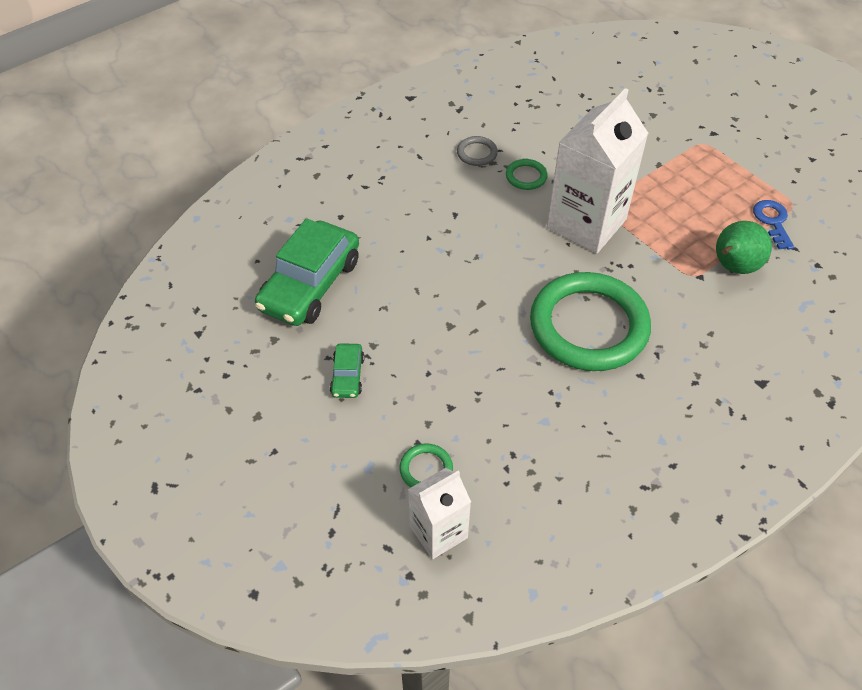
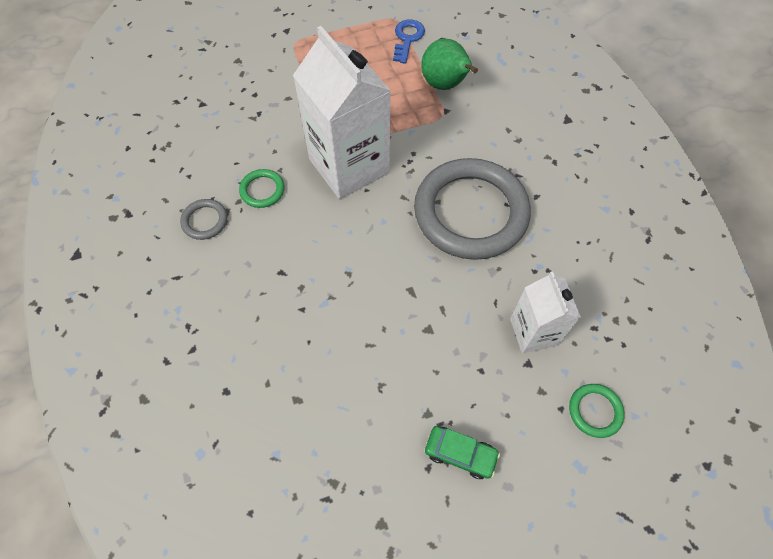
camera: 70 degrees left, 10 degrees up
green car [255,218,359,326] -> none
white carton [408,468,471,559] -> white carton moved to [510,271,581,354]
green ring [530,272,651,371] -> grey ring [414,158,531,260]
blue key [753,200,794,250] -> blue key turned 90 degrees clockwise [393,20,425,64]

